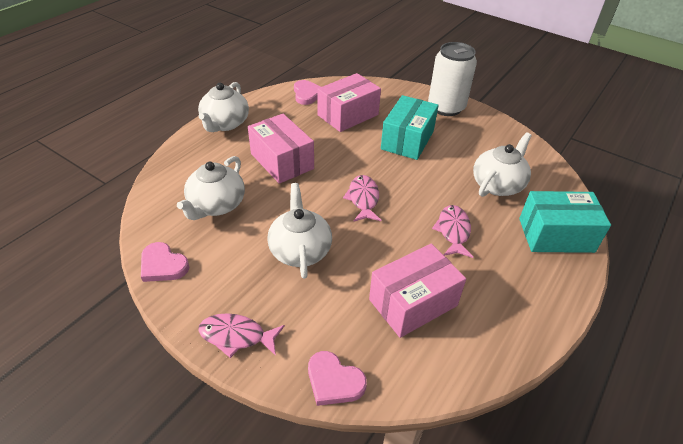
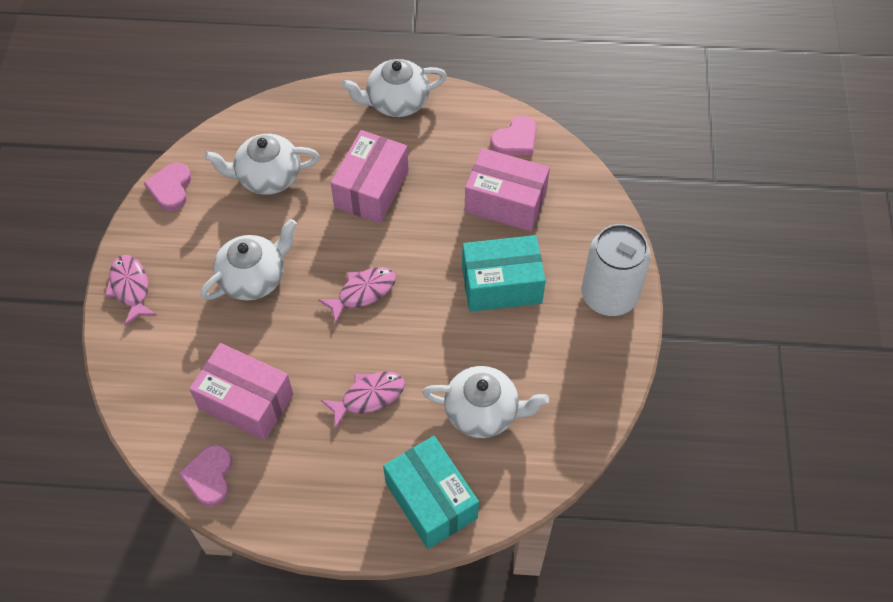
camera: 60 degrees right, 15 degrees up
pink heart [308,351,367,406] -> pink heart moved to [179,445,232,507]

